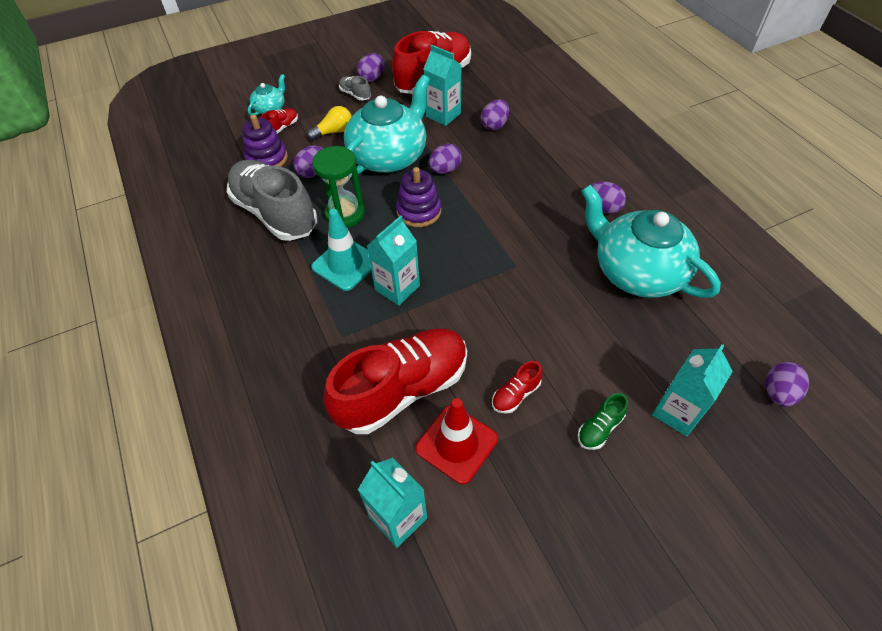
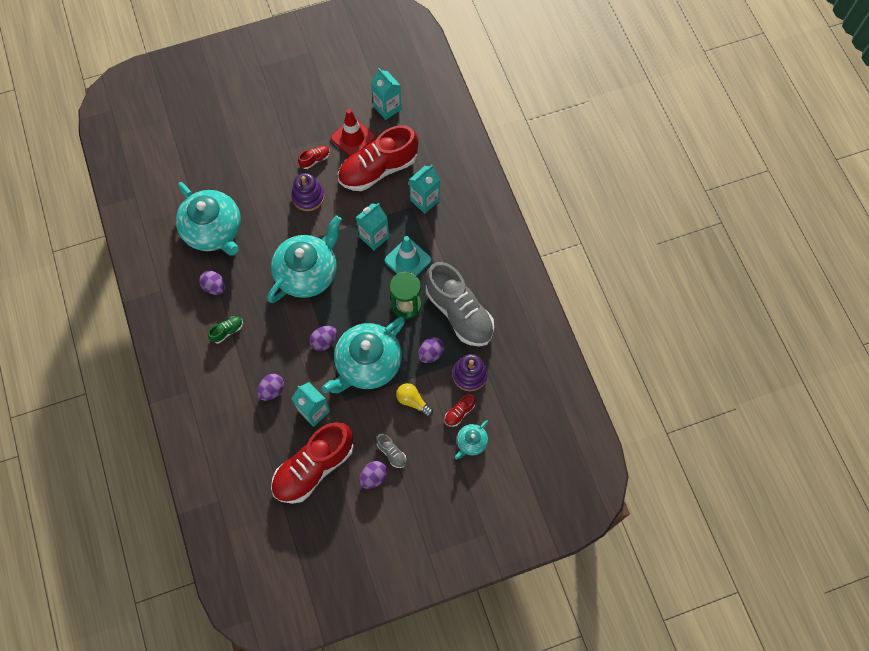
camera: 175 degrees left, 15 degrees up
yellow light bulb [307,106,352,140] -> yellow light bulb turned 60 degrees clockwise [396,383,433,417]
purple stacking toy [396,167,441,227] -> purple stacking toy moved to [291,173,325,211]
green shoe [578,393,628,450] -> green shoe moved to [208,316,243,343]
turquoise carton [652,344,733,436] -> turquoise carton moved to [409,165,440,214]
purple egg [765,362,809,407] -> none
none -> turquoise teapot [267,215,342,303]

